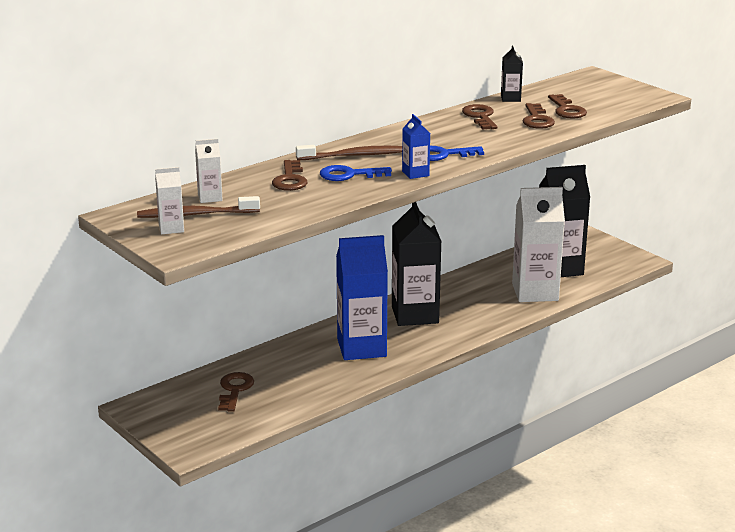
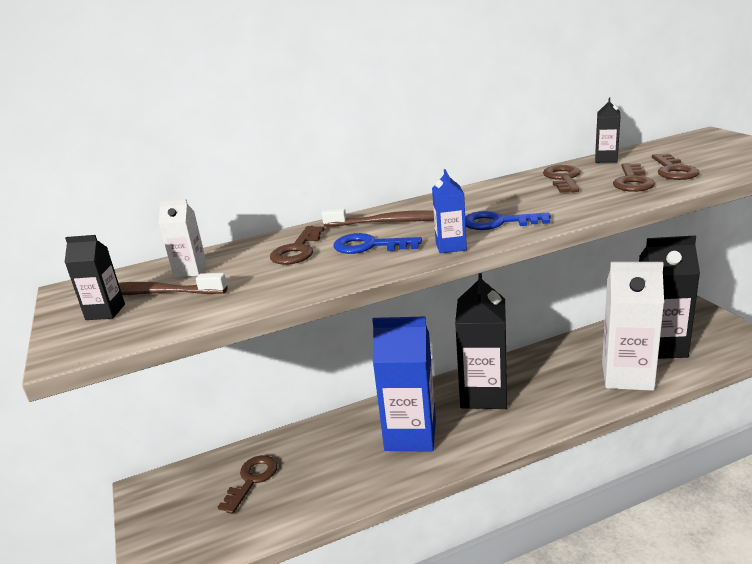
camera: 20 degrees right, 0 degrees up
white carton [155,167,184,234] -> black carton [65,235,125,320]

